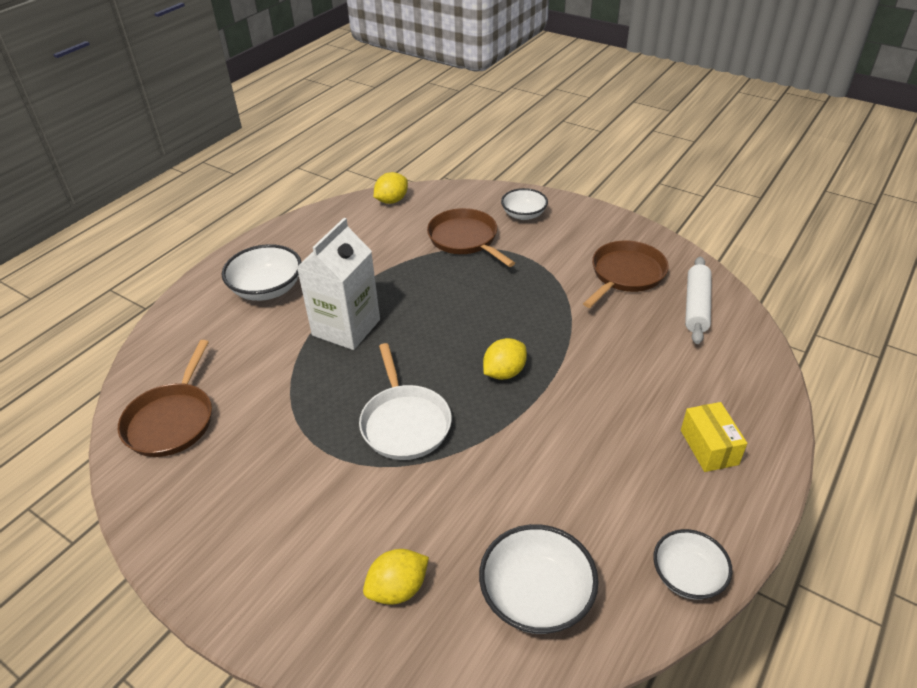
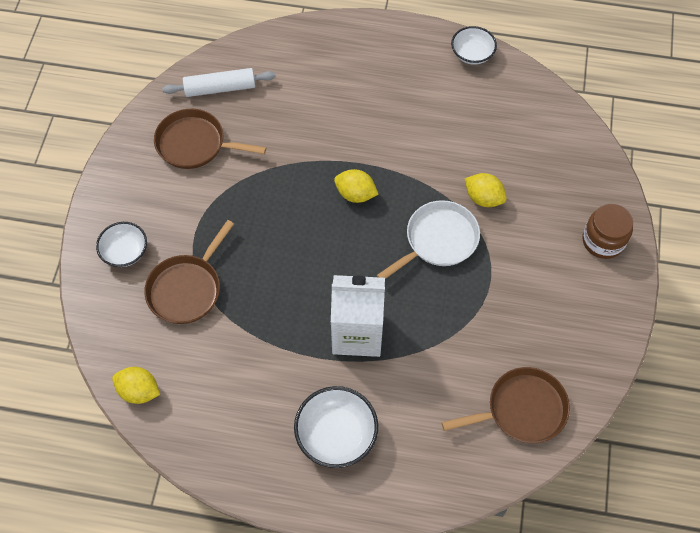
camera: 115 degrees left, 20 degrees up
yellow lemon [363,549,429,605] -> yellow lemon moved to [465,173,507,207]
white bowl [479,524,598,634] -> none
yellow box [681,402,747,472] -> none
none -> brown jar [583,204,633,259]

